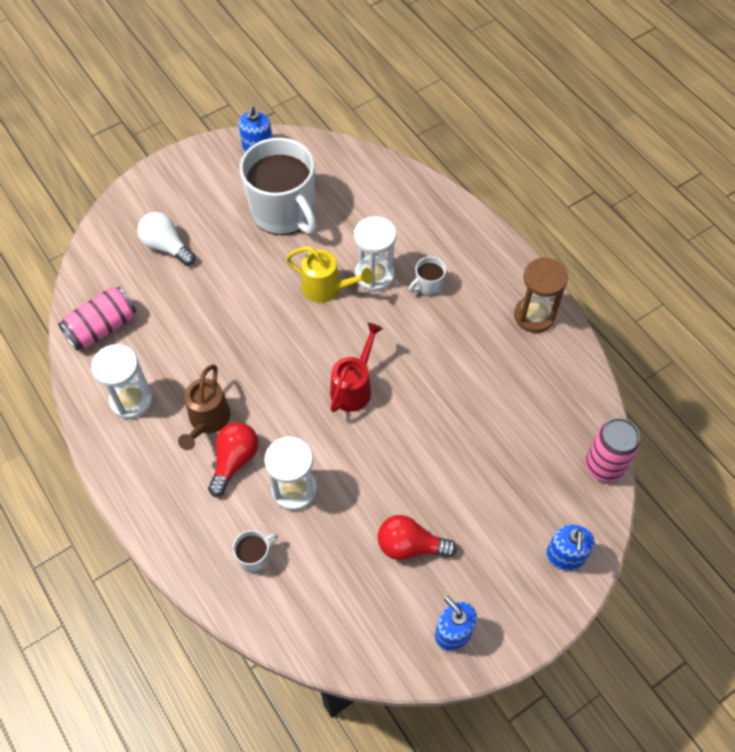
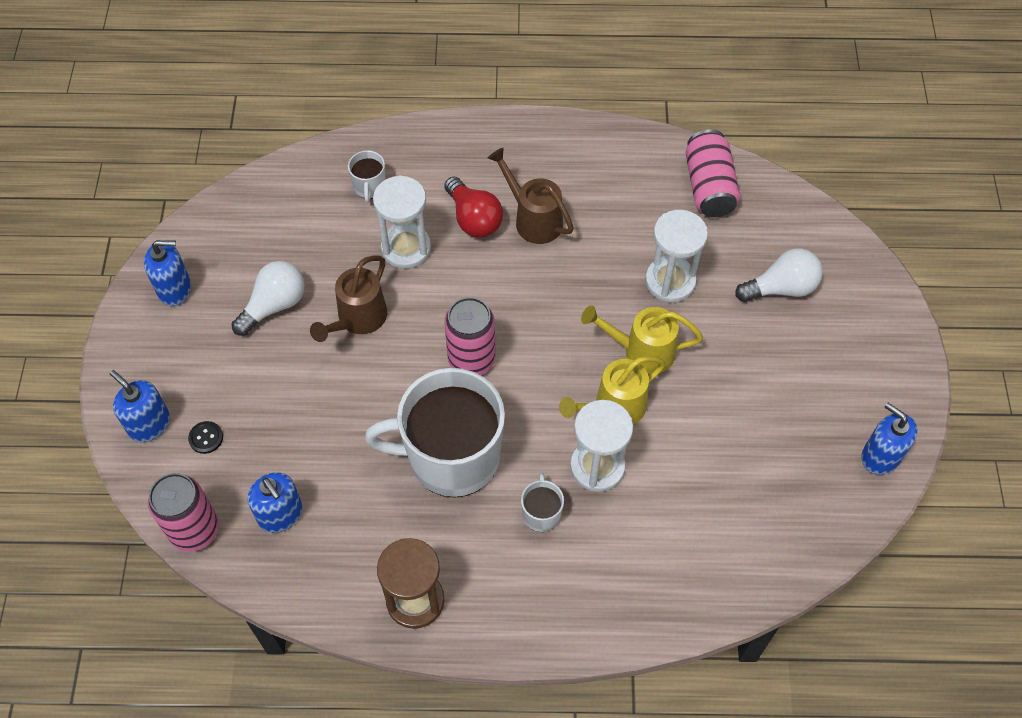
camera: 125 degrees right, 0 degrees up
white hourglass [91,344,153,419] -> white hourglass moved to [645,210,708,302]
white mug [240,138,317,235] -> white mug moved to [365,368,505,498]
red watering can [330,323,383,412] -> pink can [444,297,496,375]
red light bulb [378,515,457,560] -> white light bulb [232,261,305,336]
none -> black button [188,421,223,454]
none -> blue soap dispenser [247,472,303,533]
none -> brown watering can [310,255,387,342]
none -> yellow watering can [581,305,703,374]

